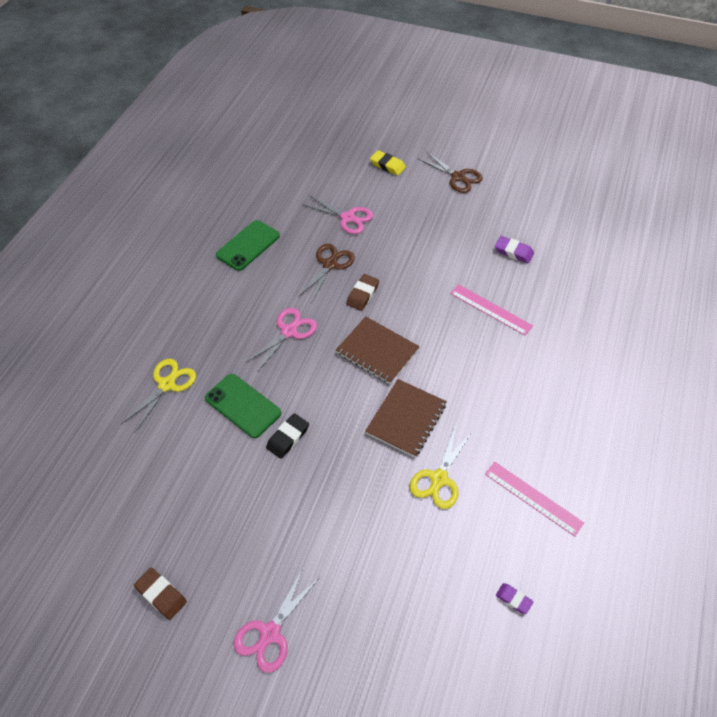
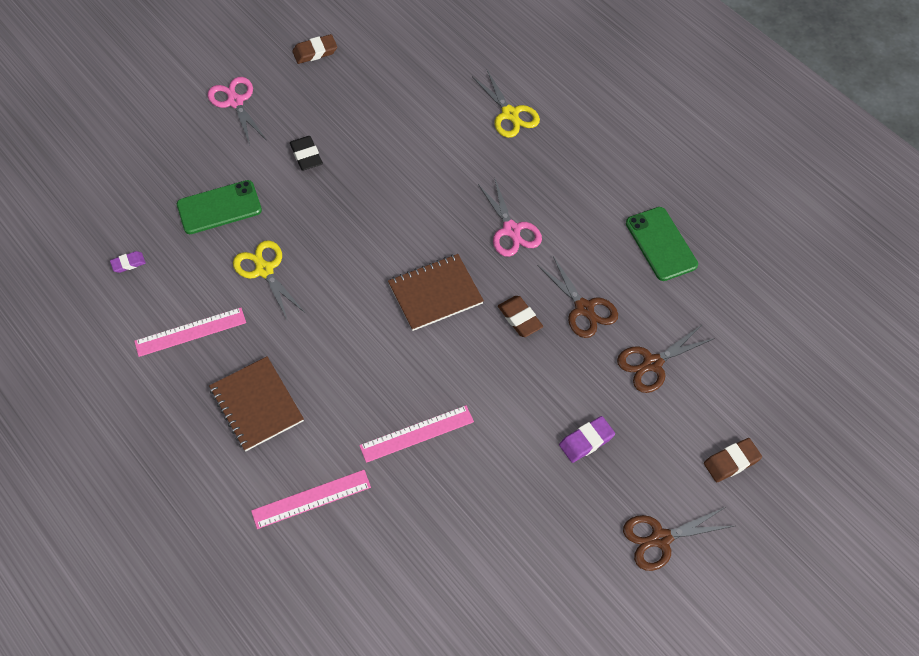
camera: 120 degrees right, 5 degrees up
green phone [205,374,281,438] -> green phone moved to [177,180,262,234]
black eraser [266,413,309,459] -> black eraser moved to [290,136,323,171]
pink scissors [302,195,373,234] -> brown scissors [617,324,715,393]
brown notebook [365,379,447,457] -> brown notebook moved to [209,356,304,452]
yellow eraser [370,150,406,175] -> brown eraser [704,438,762,482]
purple eraser [495,236,534,263] -> purple eraser moved to [559,416,615,463]
none -> pink ruler [251,470,371,529]

